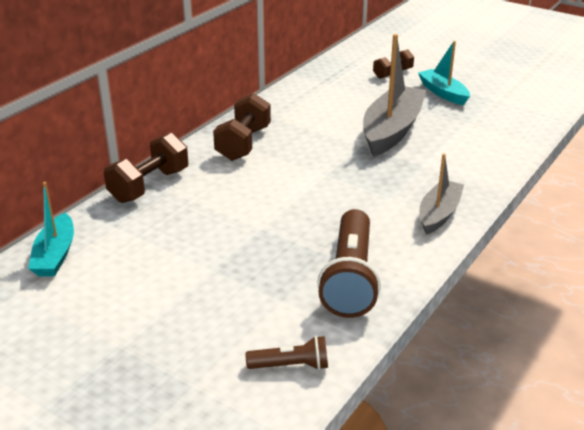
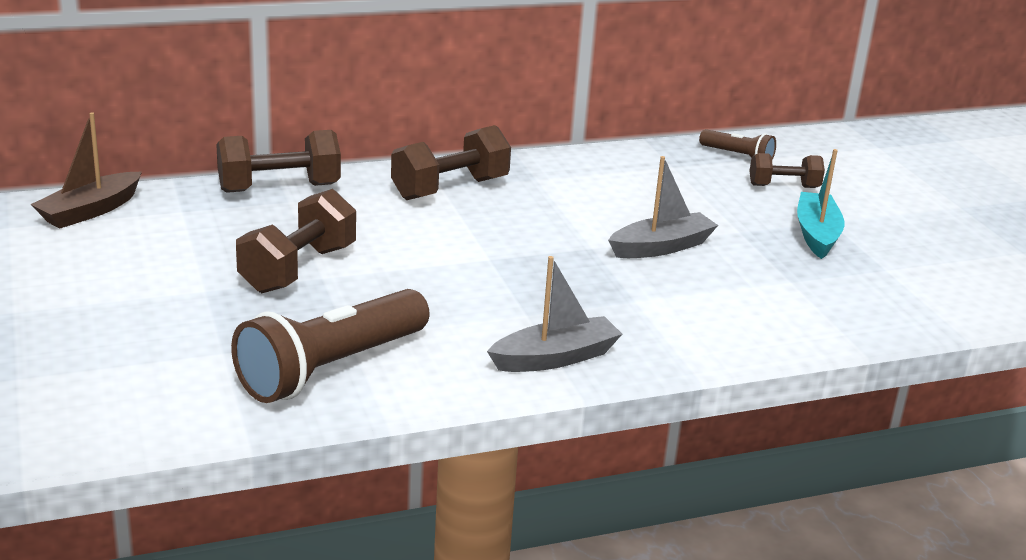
camera: 35 degrees right, 5 degrees down
turquoise boat [28,182,74,277] -> brown boat [31,112,142,228]
brown flashlight [246,336,328,370] -> brown flashlight moved to [699,129,776,160]
grey boat [363,34,426,157] -> grey boat [608,156,718,258], size x0.59
none -> brown dumbbell [236,189,356,293]

